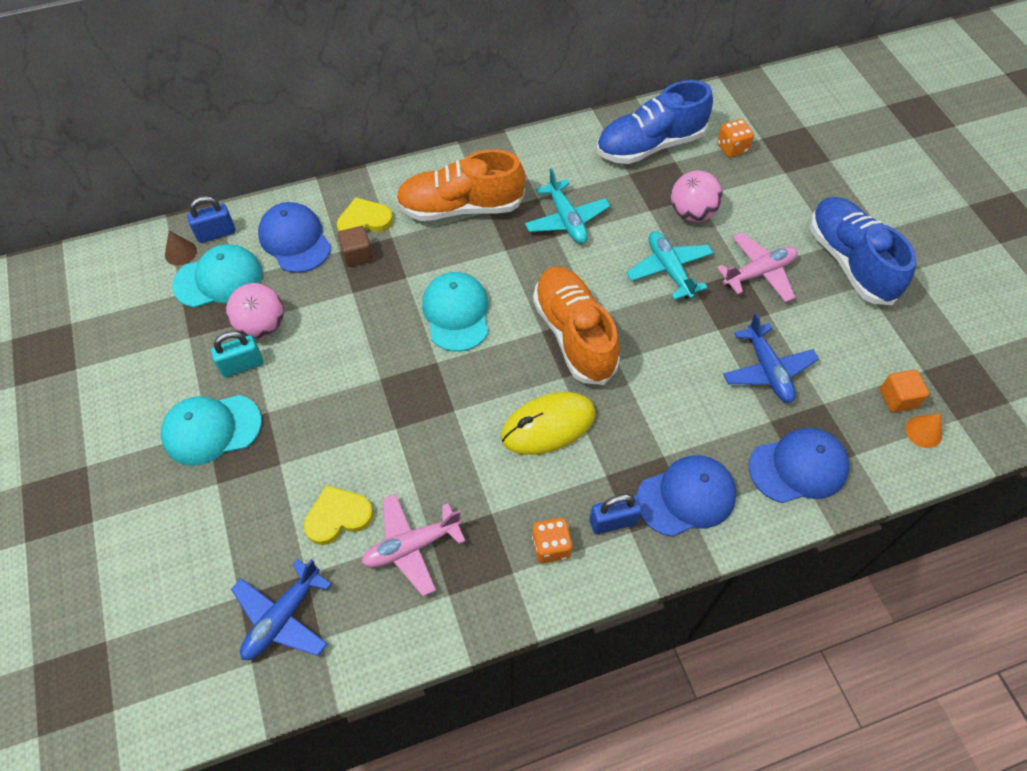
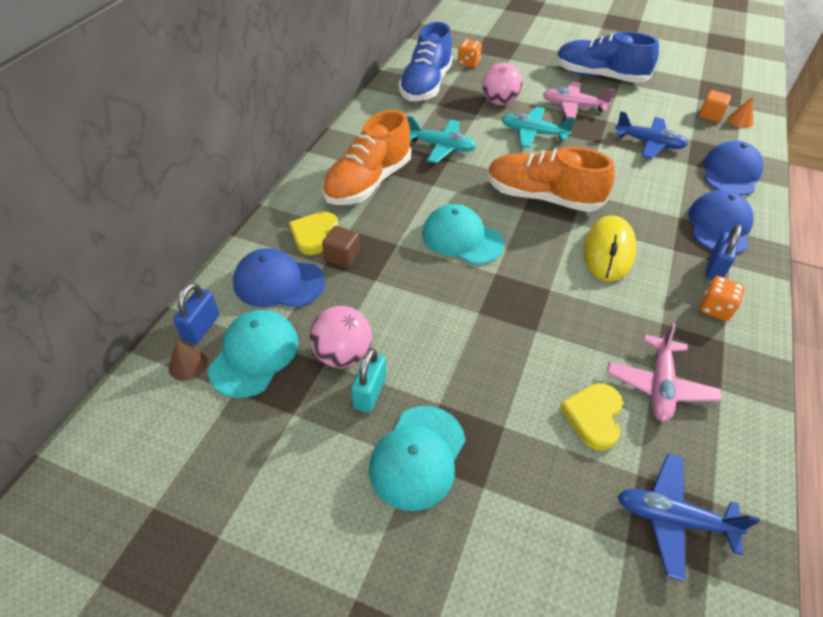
camera: 50 degrees left, 10 degrees down
blue plane [231,559,332,660] -> blue plane turned 120 degrees clockwise [617,454,760,581]
pink plane [717,232,798,303] -> pink plane turned 90 degrees counterclockwise [543,82,615,119]

